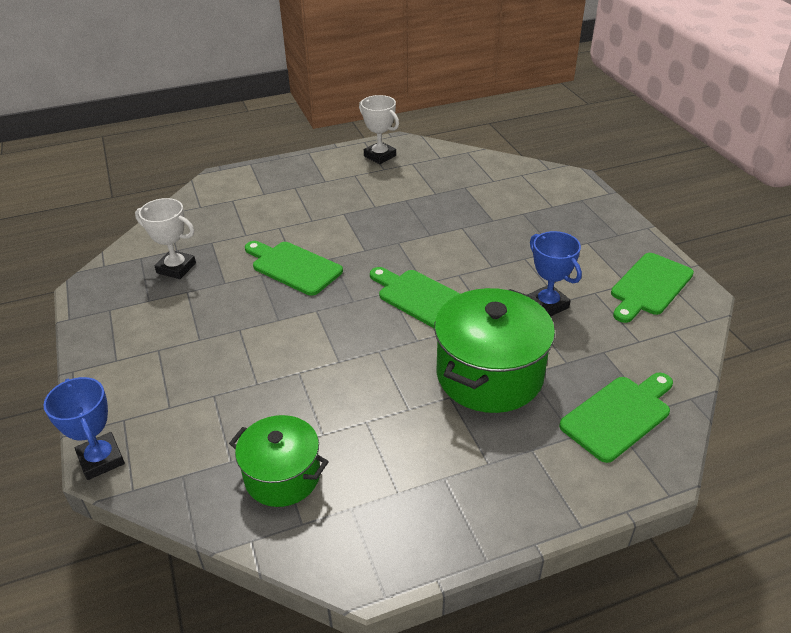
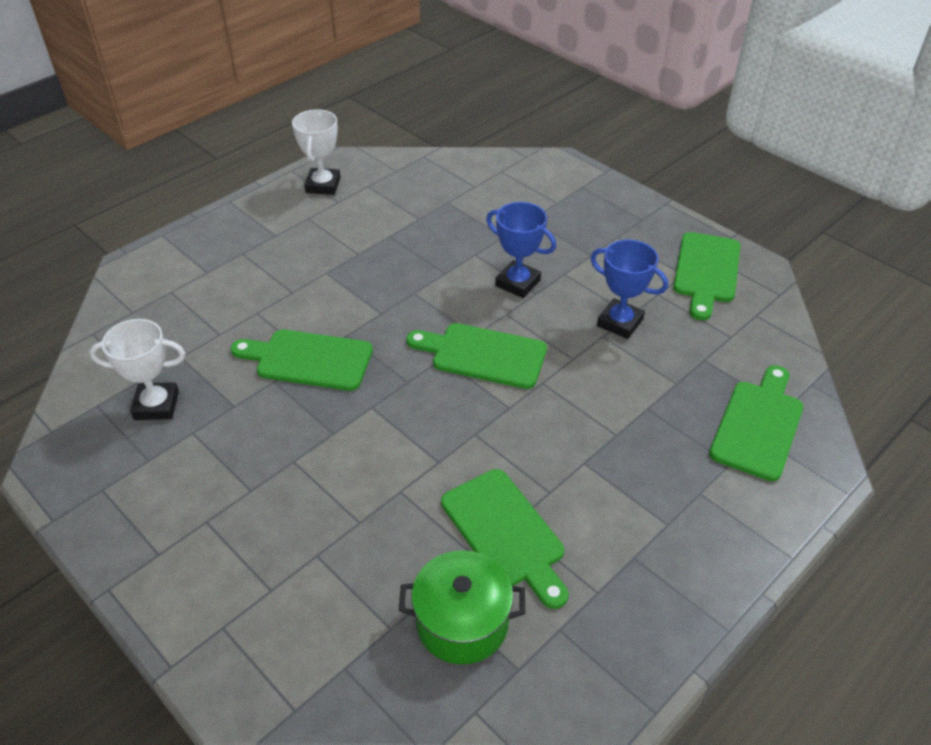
camera: 25 degrees left, 5 degrees up
blue trophy [43,377,125,480] -> blue trophy moved to [486,202,556,298]
white trophy [359,95,399,164] -> white trophy turned 75 degrees clockwise [292,109,341,195]
green pot [434,288,555,413] -> none
none -> green cutting board [441,469,568,609]

